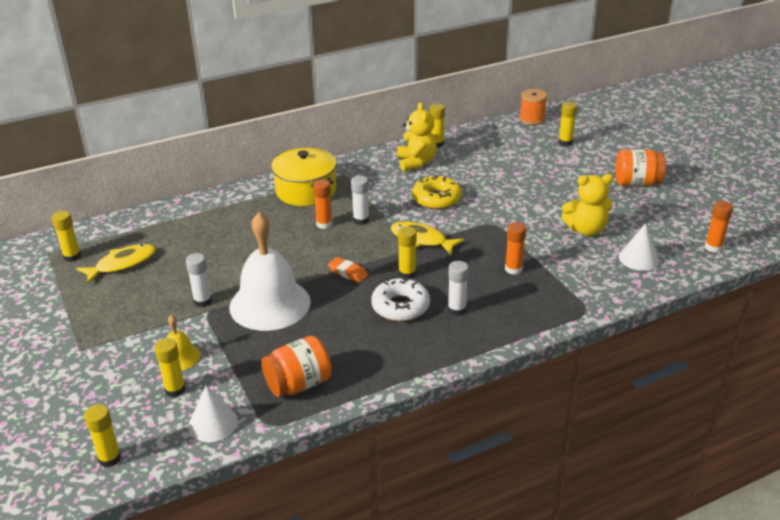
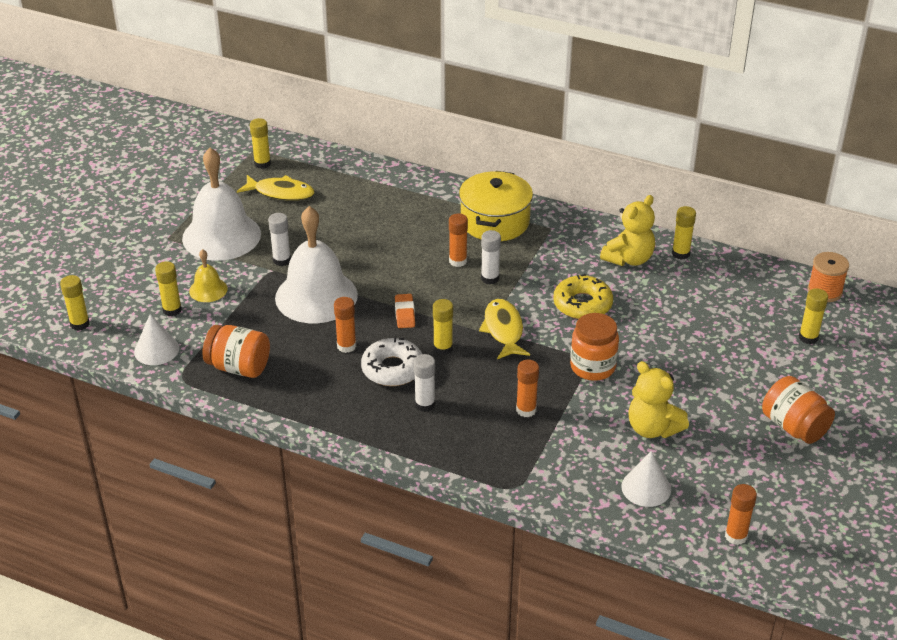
camera: 50 degrees right, 5 degrees up
none -> white bell [182,148,261,261]
none -> orange glue stick [334,297,356,353]
none -> orange jar [570,313,619,381]

